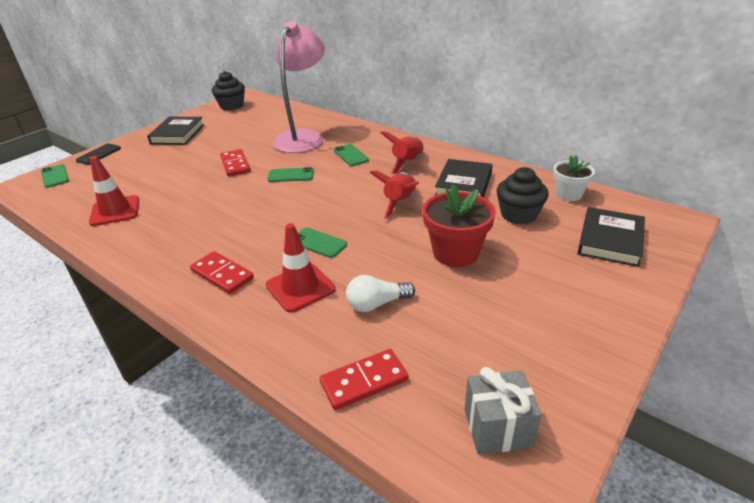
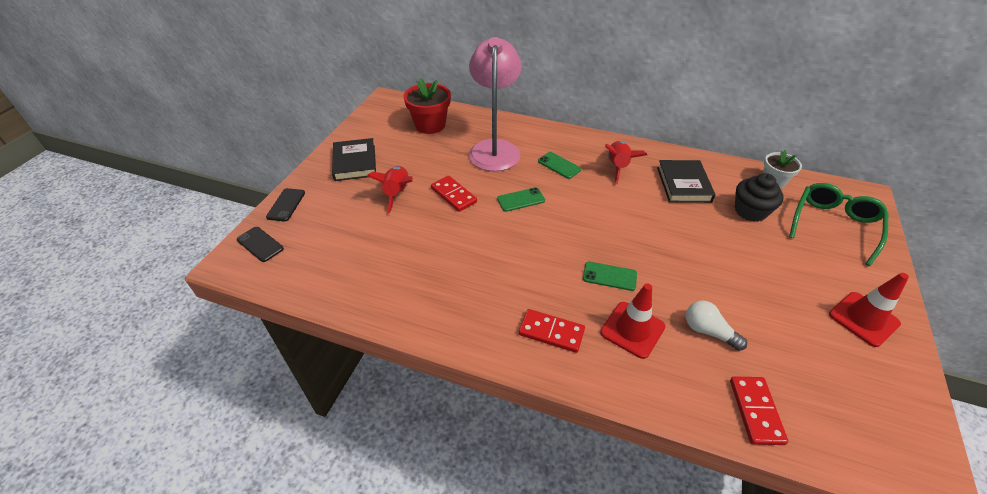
camera: 20 degrees left, 10 degrees up
green phone [41,164,69,188] -> black phone [237,227,284,262]
red traffic cone [89,156,139,226] -> red traffic cone moved to [829,273,909,347]
black cupcake [212,71,245,110] -> none
red domino [320,349,408,410] -> red domino turned 45 degrees counterclockwise [730,376,788,445]
white light bulb [346,275,415,312] -> white light bulb turned 75 degrees clockwise [686,300,747,351]
red rocket [369,171,419,219] -> red rocket moved to [367,166,413,214]
red flower pot [423,184,496,267] -> red flower pot moved to [403,78,451,134]
grey gift [465,367,542,454] -> none
black book [578,207,645,267] -> green glasses [789,183,888,266]

